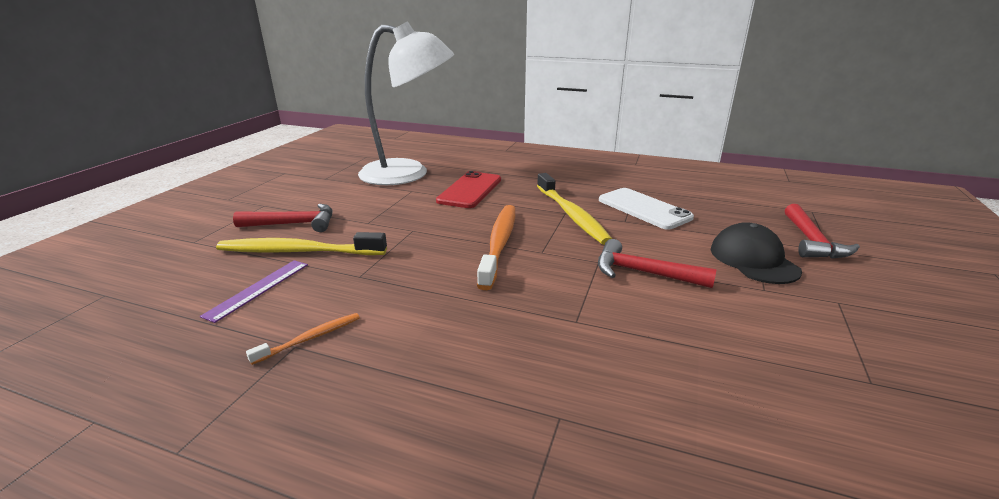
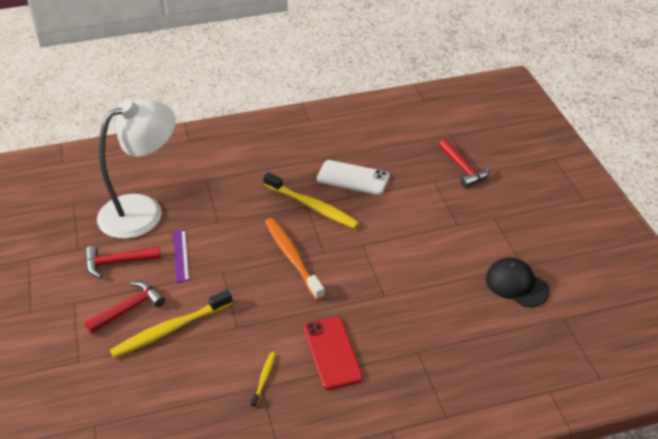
camera: 35 degrees left, 15 degrees up
purple ruler [200,260,308,323] -> purple ruler moved to [173,230,189,283]
orange toothbrush [246,313,360,365] -> yellow toothbrush [251,352,276,408]
red phone [436,171,501,208] -> red phone moved to [304,317,363,390]
red hammer [598,239,717,288] -> red hammer moved to [85,246,161,278]
black cap [711,222,802,284] -> black cap moved to [486,257,550,307]

